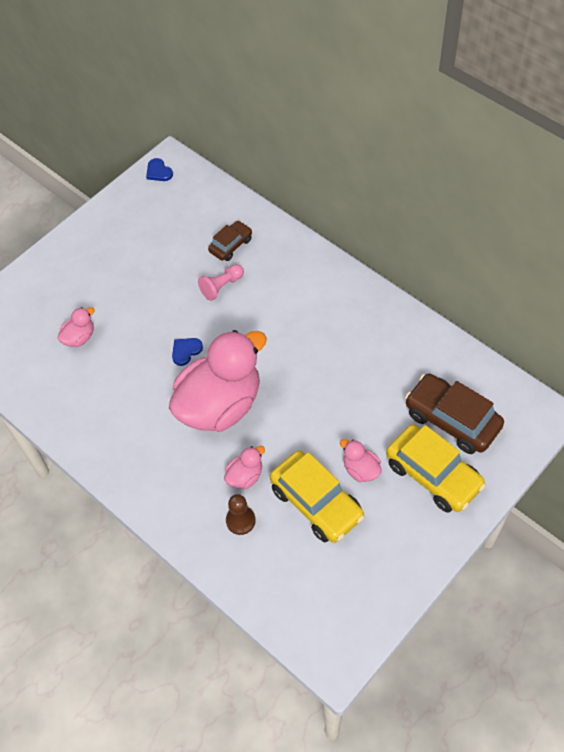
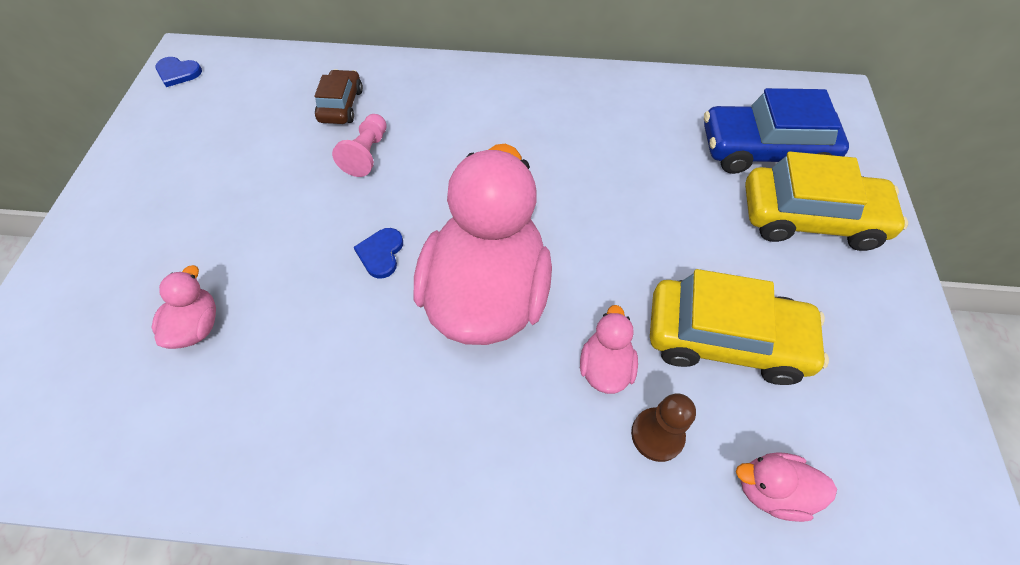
camera: 40 degrees left, 0 degrees up
pink duck [340,439,382,482] -> pink duck moved to [736,452,837,522]
brown car [405,374,504,454] -> blue car [704,88,849,174]

